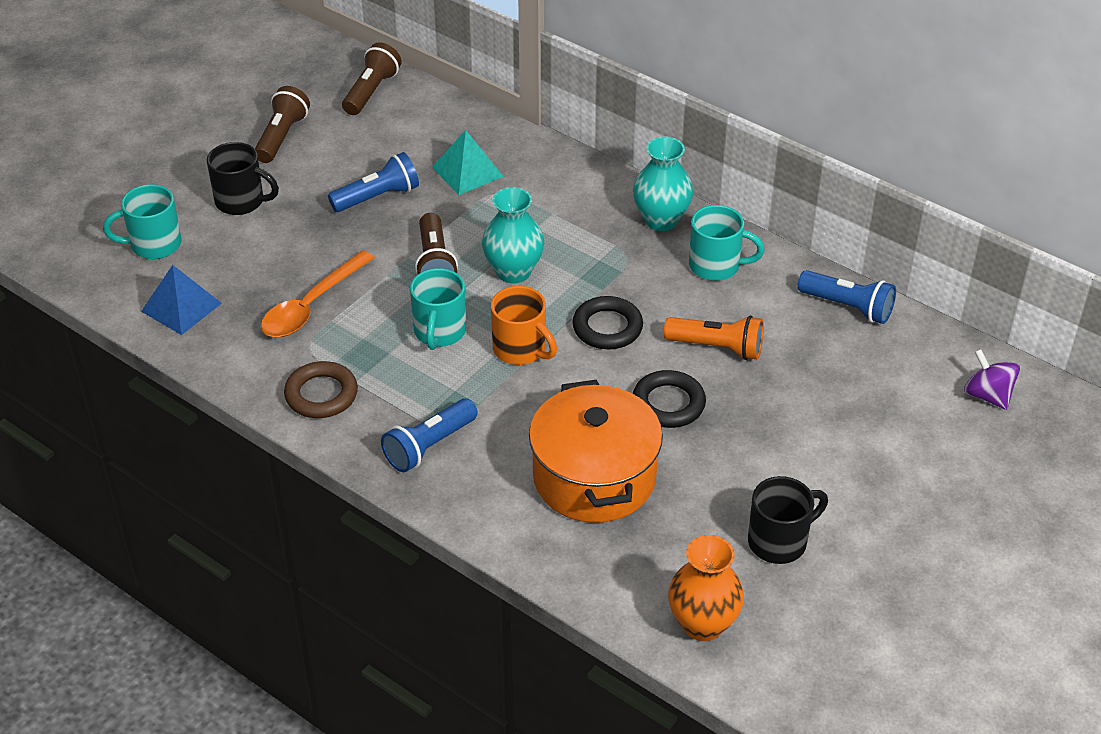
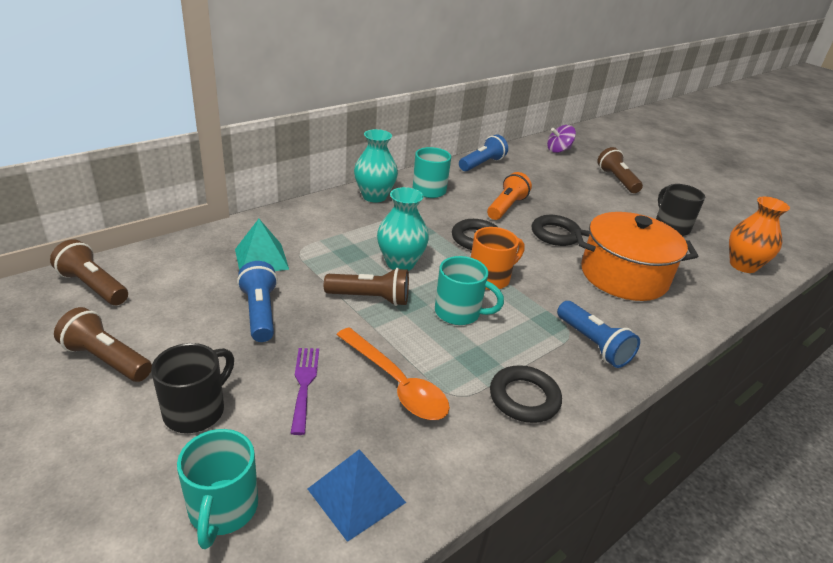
camera: 80 degrees left, 10 degrees down
brown ring [284,361,358,418] -> black ring [490,365,562,423]
none -> purple fork [290,348,319,435]
none -> brown flashlight [597,147,643,193]

